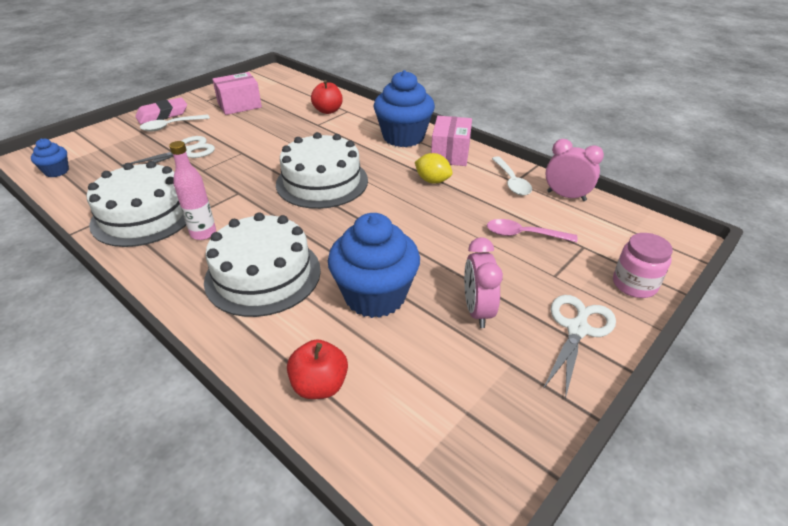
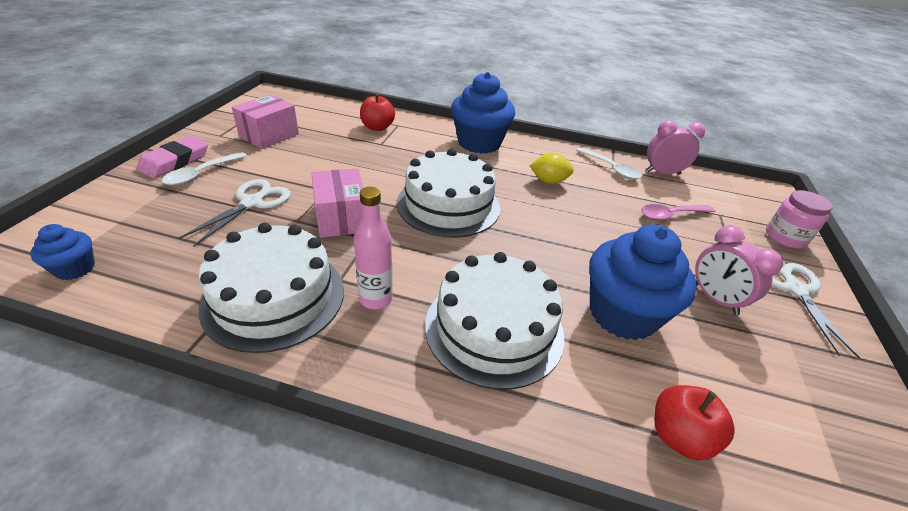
camera: 30 degrees left, 0 degrees up
pink box [431,116,472,166] -> pink box moved to [311,169,363,238]

